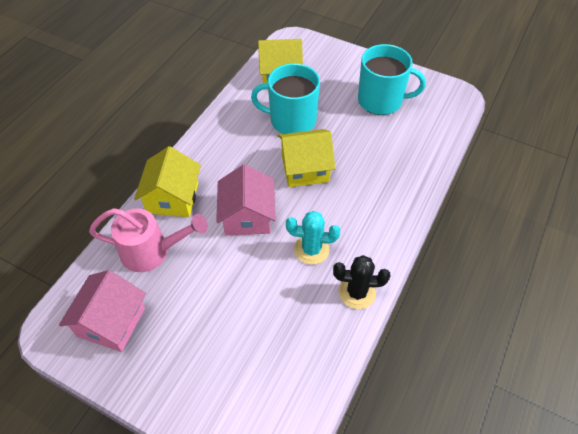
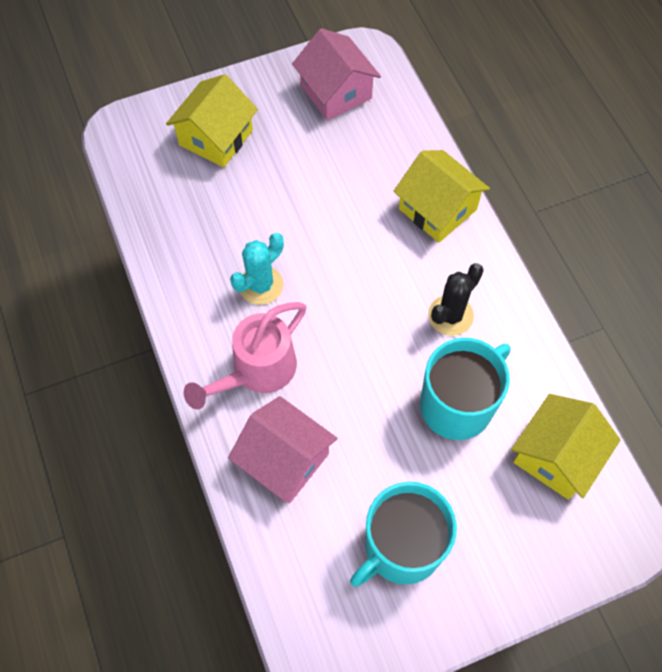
camera: 130 degrees right, 10 degrees up
pink watering can [89,208,208,272] -> pink watering can moved to [184,302,307,409]
pink house [216,164,276,235] -> pink house moved to [228,396,337,503]
yellow house [278,129,335,187] -> yellow house moved to [166,74,258,167]
black cactus [333,255,390,309] -> black cactus moved to [428,263,484,336]

